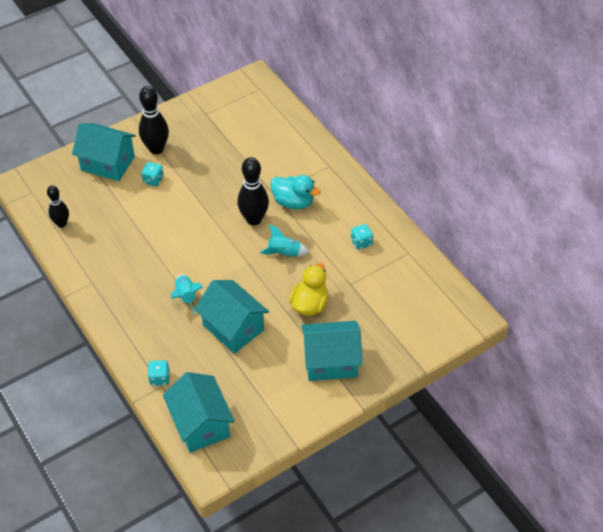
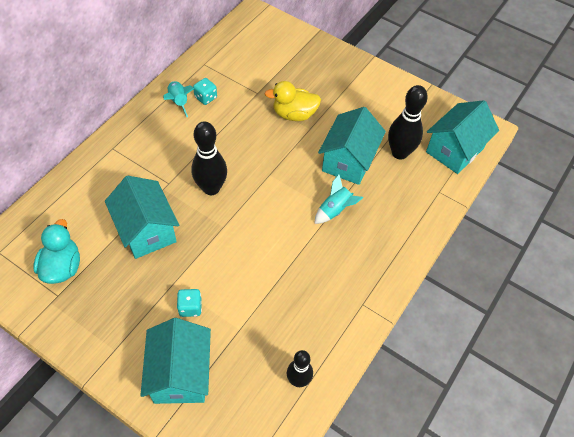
camera: 115 degrees left, 5 degrees up
black bowling pin [139,86,169,154] -> black bowling pin moved to [388,85,428,160]
turquoise dice [148,360,170,386] -> none
turquoise rocket [260,224,310,257] -> turquoise rocket moved to [163,81,194,117]
turquoise duck [270,175,321,209] -> turquoise duck moved to [33,219,80,284]
turquoise house [301,321,363,381] -> turquoise house moved to [105,176,179,259]

